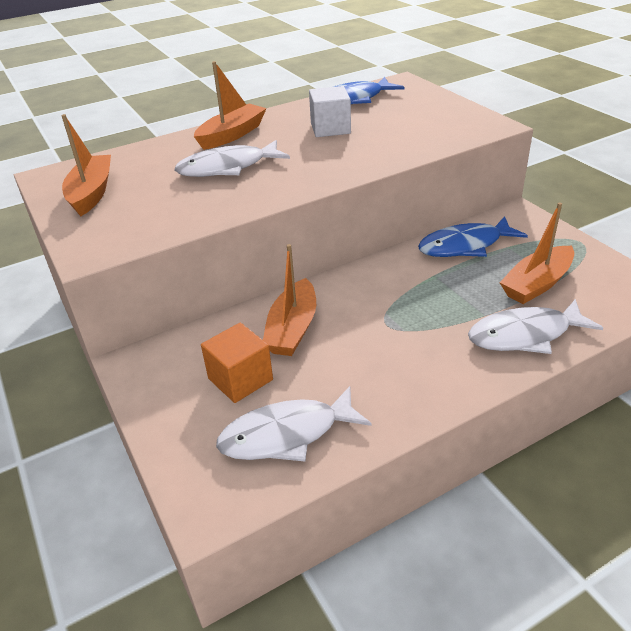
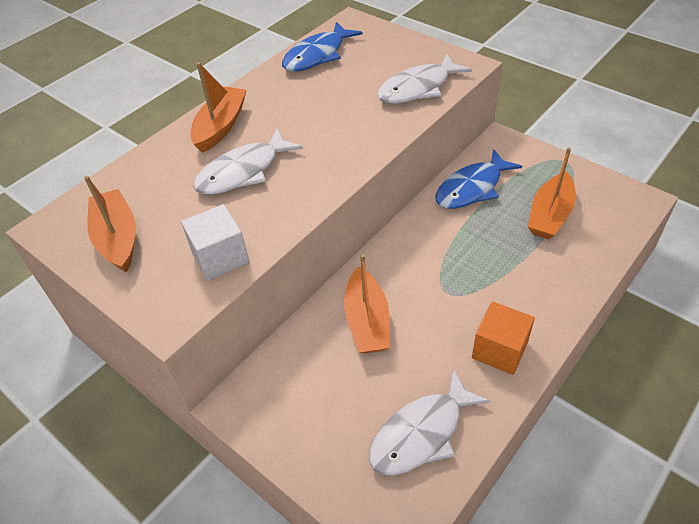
camera: 20 degrees left, 10 degrees up
orange cube [201,323,273,403] -> orange cube moved to [472,302,535,375]
white cube [309,86,351,137] -> white cube moved to [181,204,249,280]
white fish [468,299,603,354] -> white fish moved to [377,54,472,104]

